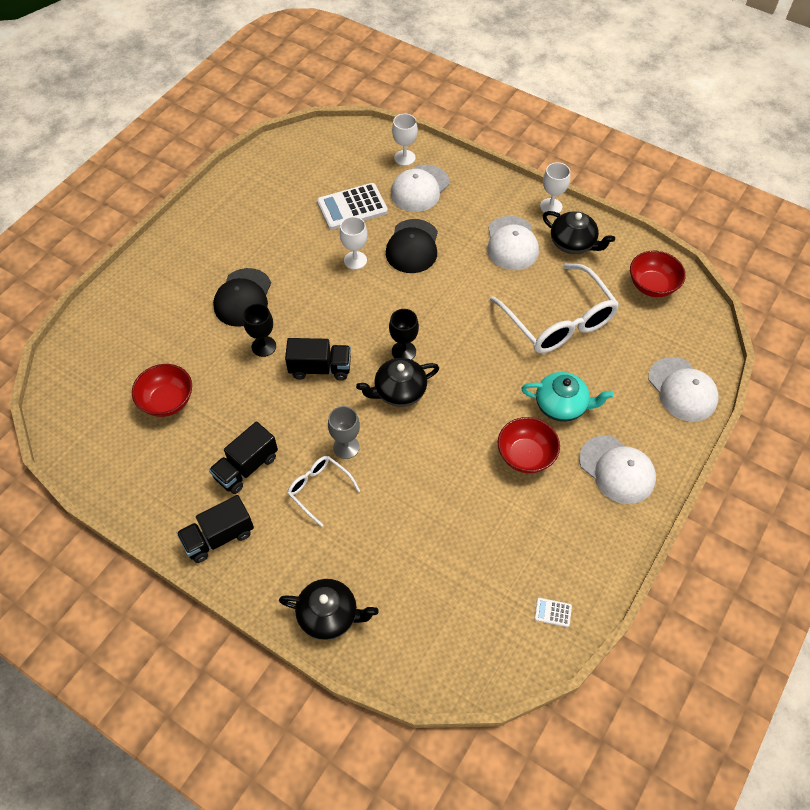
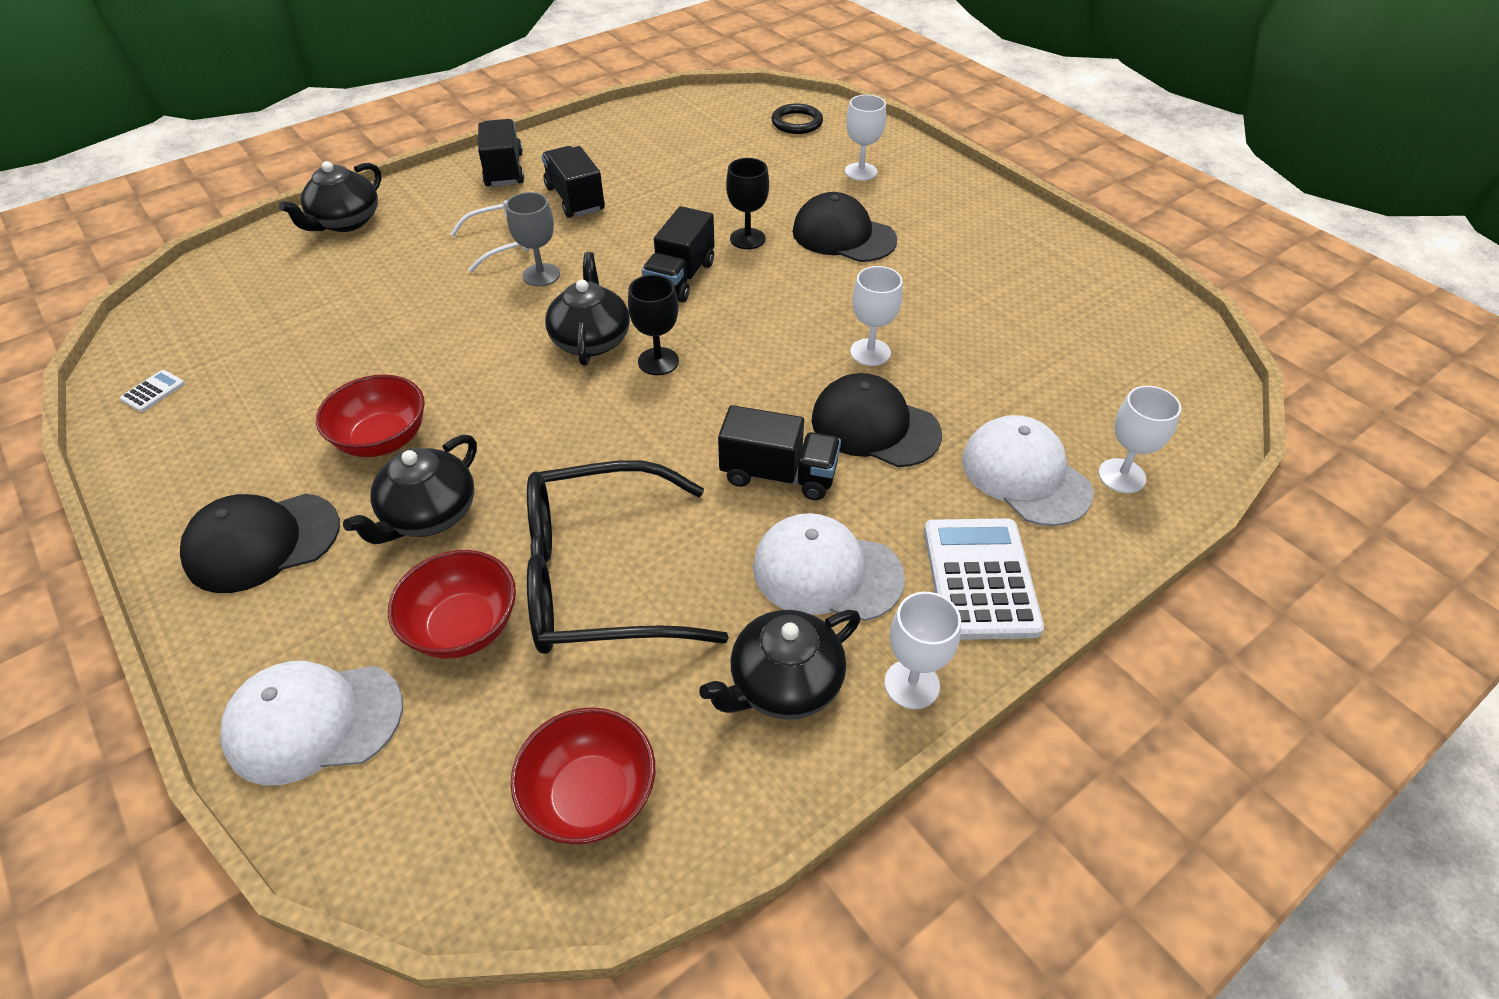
camera: 110 degrees right, 10 degrees down
red bowl [132,364,192,417] -> red bowl moved to [388,550,516,658]
white calculator [317,183,388,230] -> white calculator moved to [924,518,1044,640]
white glasses [490,263,619,353] -> black glasses [527,460,729,654]
turquoise teapot [521,372,613,422] -> black teapot [343,435,477,544]
white cap [579,435,656,504] -> black cap [180,494,340,593]
none -> black truck [718,405,841,500]
none -> black ring [771,104,823,134]
none -> white goblet [845,95,886,181]

